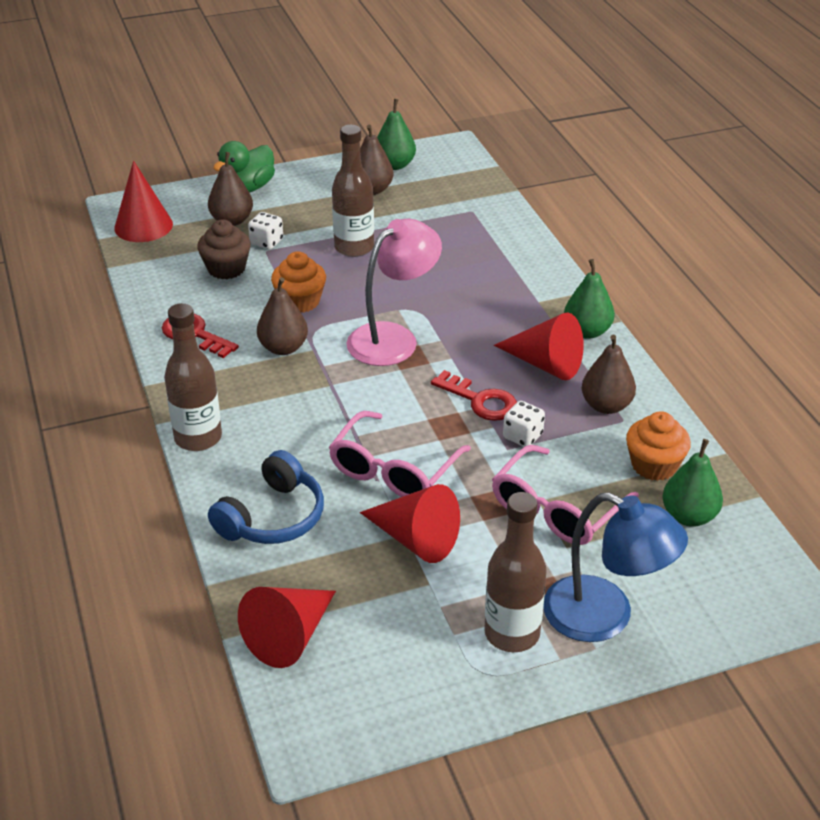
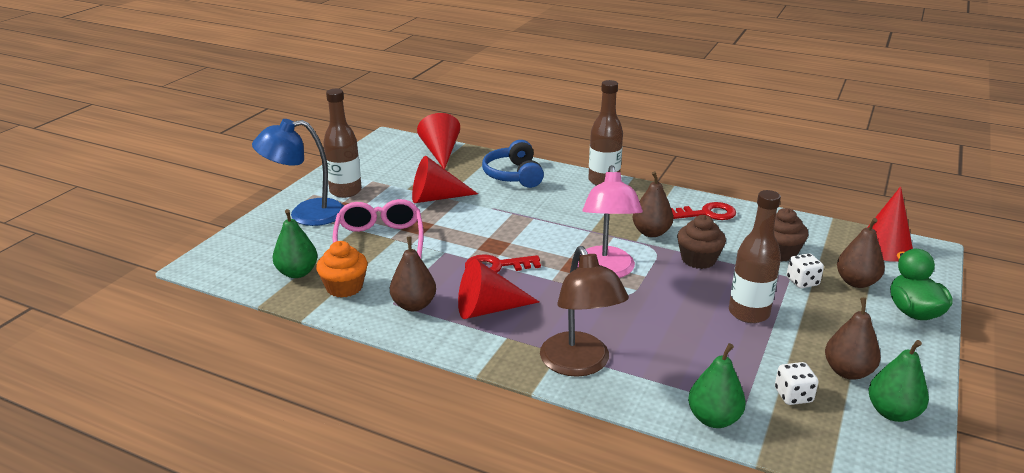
camera: 135 degrees right, 10 degrees down
orange cupcake [271,252,326,313] -> brown cupcake [677,215,726,269]
pink glasses [329,411,471,497] -> none
white dice [503,401,545,447] -> white dice moved to [775,362,818,405]
green pear [564,259,615,339] -> green pear moved to [688,343,746,428]
none -> brown lamp [540,246,629,377]

